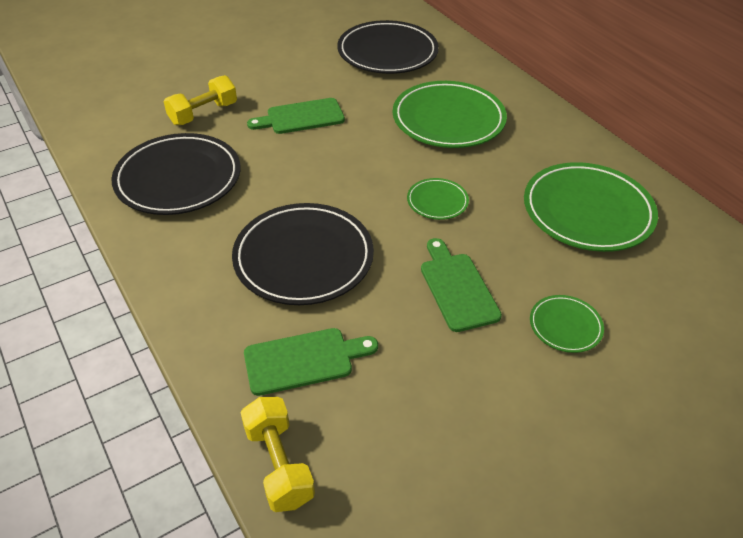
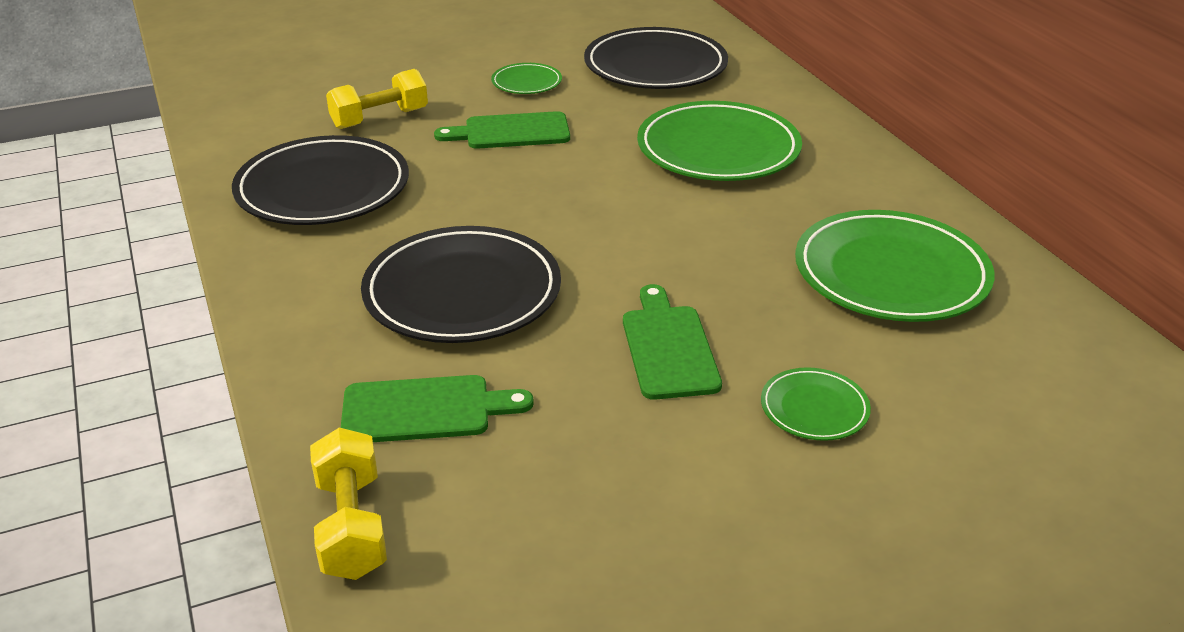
camera: 10 degrees right, 10 degrees down
green plate [407,178,469,220] -> green plate moved to [491,63,562,94]

